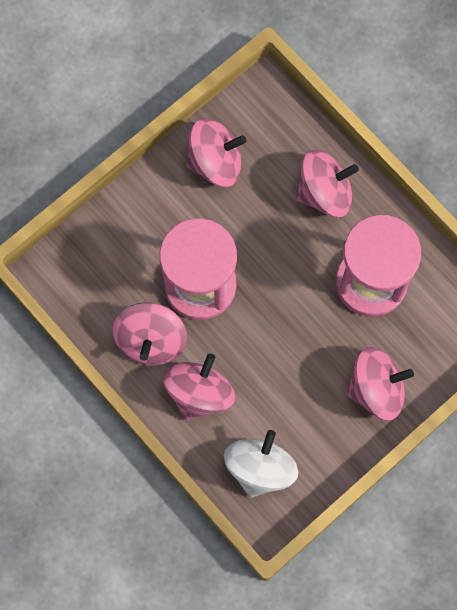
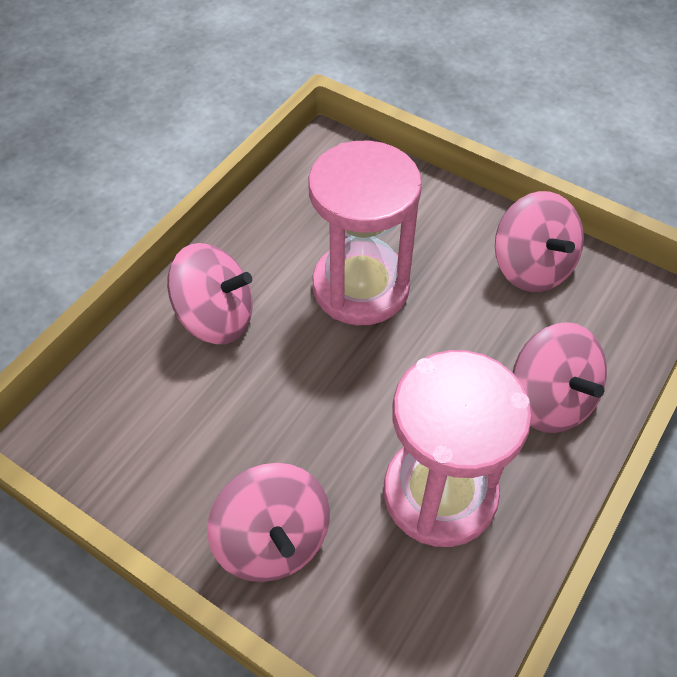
camera: 75 degrees right, 20 degrees down
pink spinning top [113,302,187,365] -> none
white spinning top [224,430,298,498] -> none

